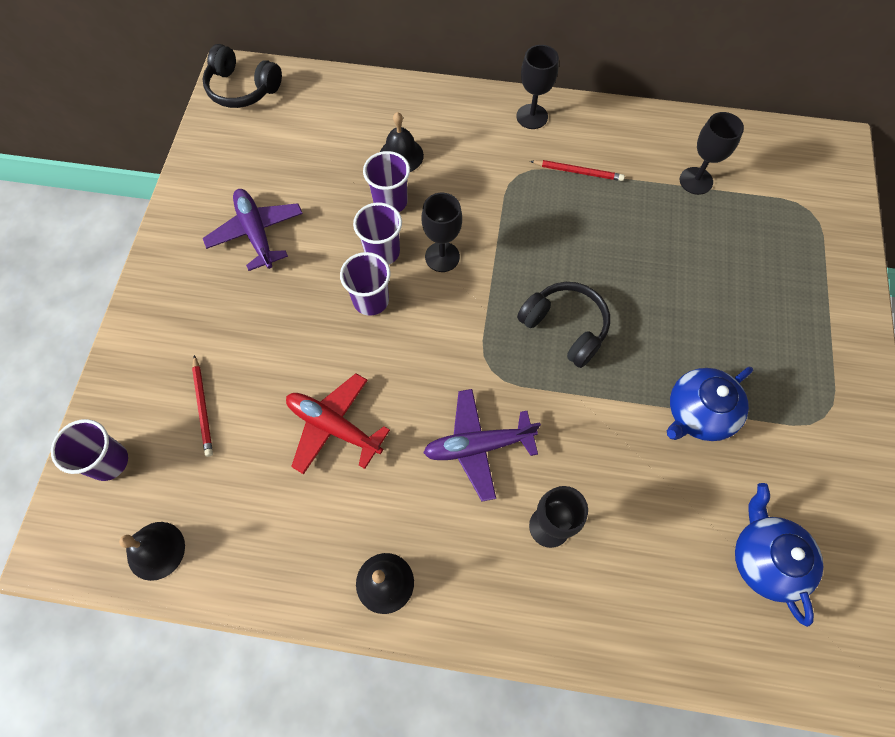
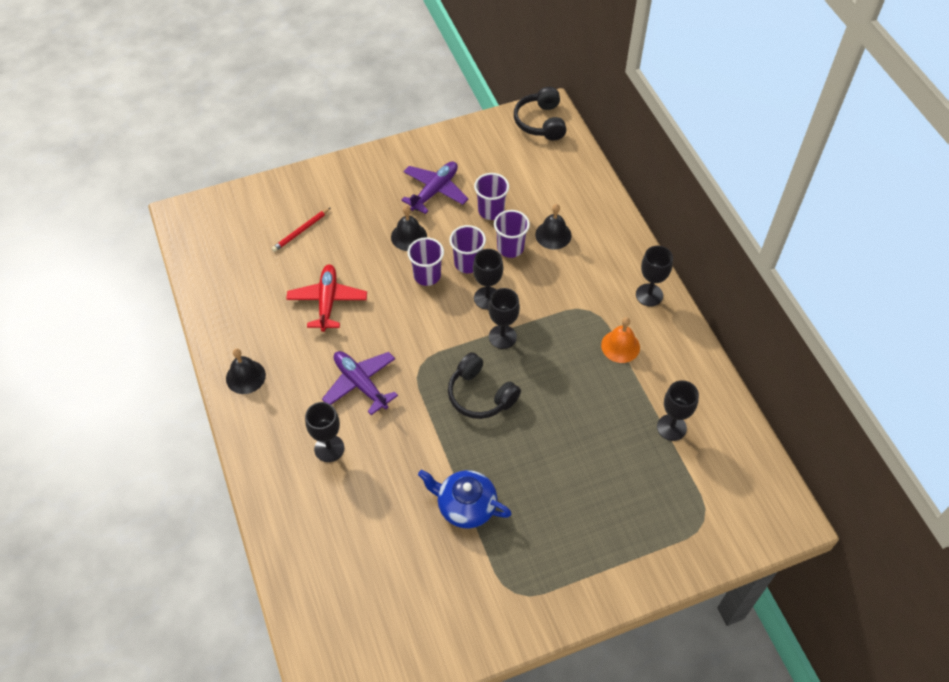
camera: 60 degrees right, 10 degrees down
purple cup [51,419,128,481] -> purple cup moved to [474,173,509,220]
black bell [119,522,185,581] -> black bell moved to [391,206,427,251]
black headphones [517,282,610,368] -> black headphones turned 120 degrees clockwise [448,352,521,419]
red pencil [530,160,625,181] -> orange bell [601,317,640,363]
blue teapot [735,483,823,627] -> none
none -> black goblet [488,288,520,349]

